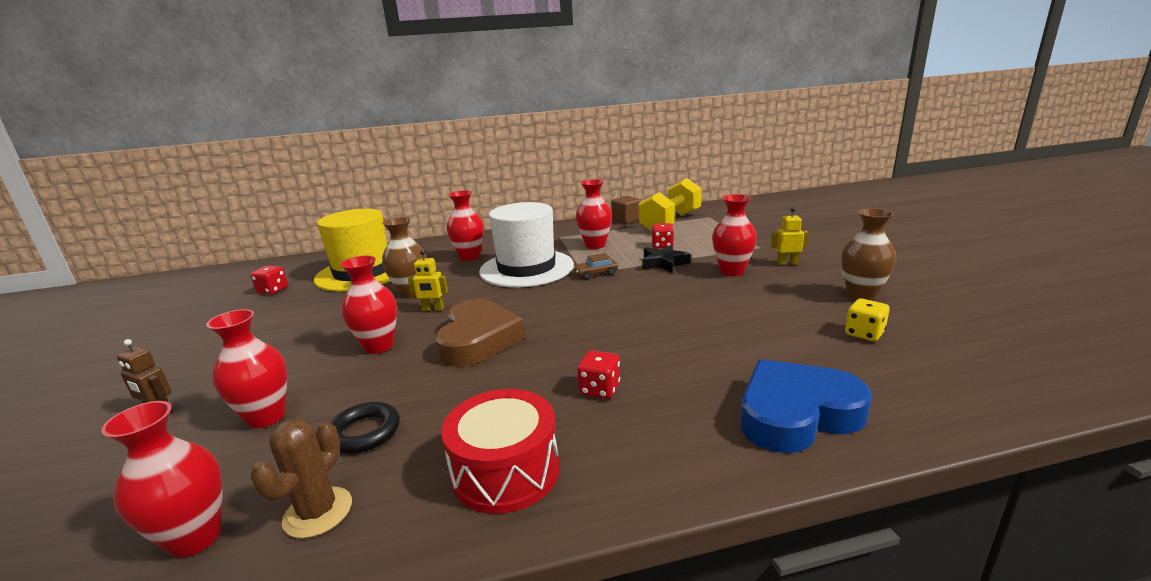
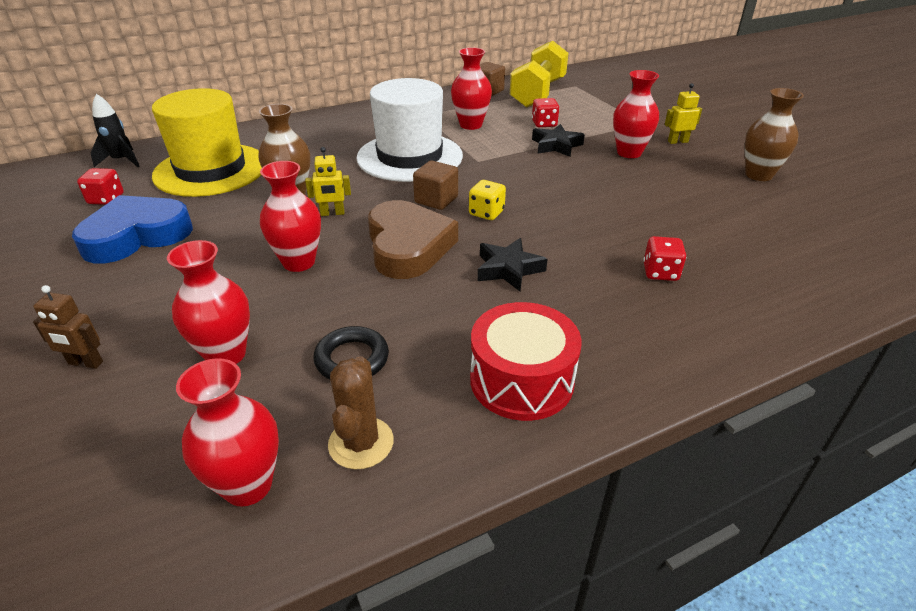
camera: 15 degrees left, 15 degrees up
red vase [446,190,484,261] -> none
brown car [573,253,618,279] -> none
red dice [577,350,620,399] -> red dice moved to [643,236,686,281]
blue heart [740,359,872,453] -> blue heart moved to [72,195,193,264]
yellow dice [845,298,889,341] -> yellow dice moved to [469,180,506,220]
none -> black rocket [91,94,140,167]
none -> brown cube [413,160,458,210]
none -> black star [478,238,547,291]

